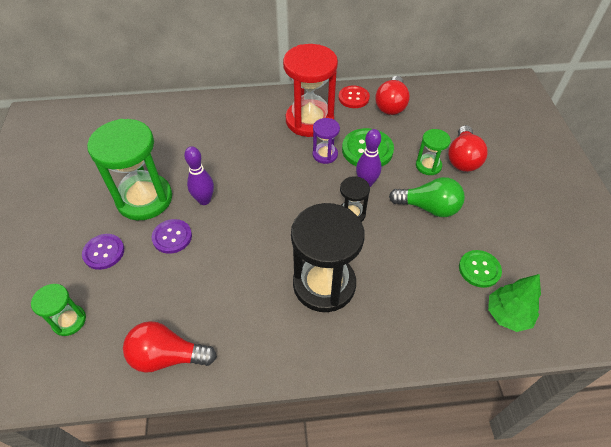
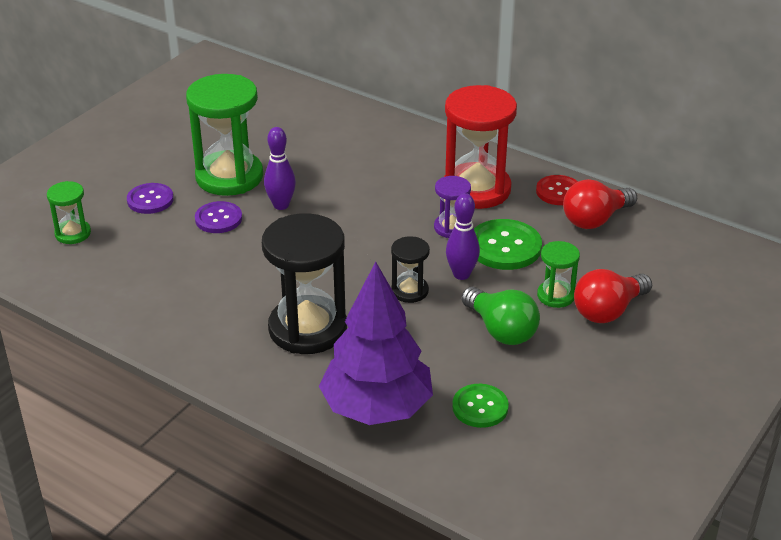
camera: 40 degrees right, 15 degrees down
red light bulb [123,321,217,373] -> none
green tree [488,274,541,332] -> none
none -> purple tree [319,262,433,425]

